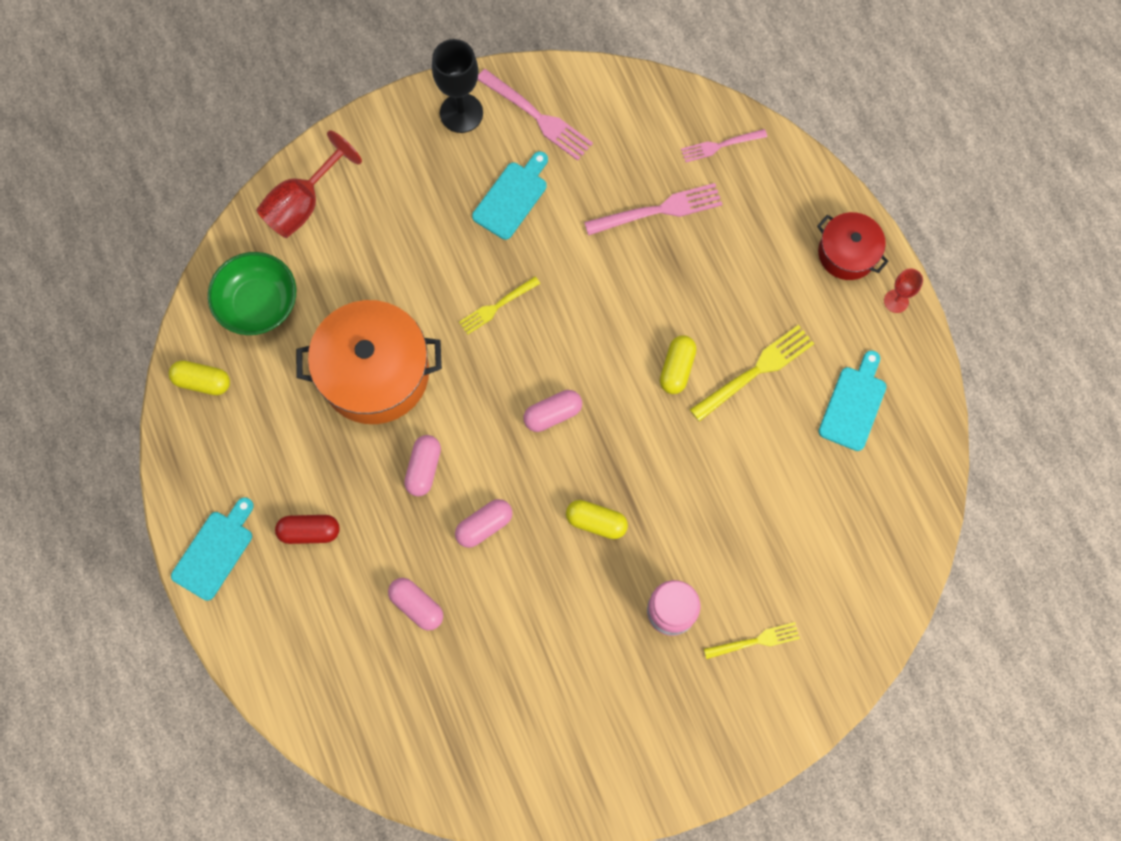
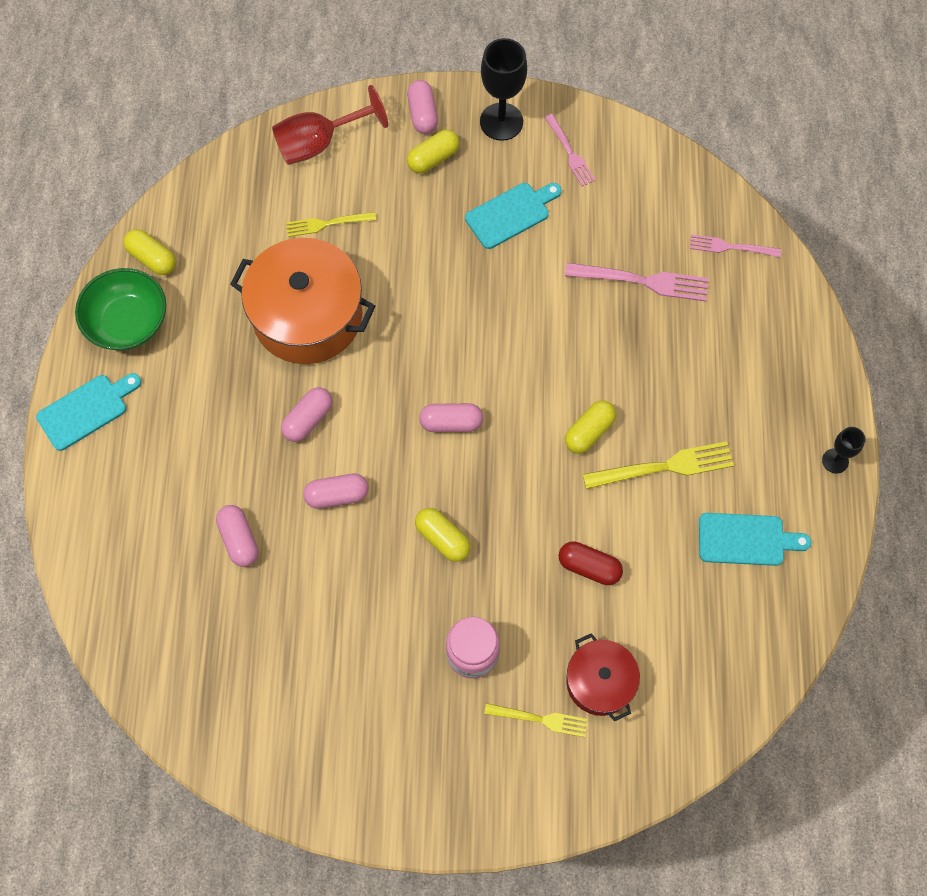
camera: 25 degrees right, 5 degrees down
green bowl [208,252,296,335] -> green bowl moved to [75,268,166,350]
red capsule [275,515,339,544] -> red capsule moved to [559,541,623,585]
yellow fork [459,276,540,334] -> yellow fork moved to [286,212,376,237]
pink fork [478,69,593,161] -> pink fork [544,114,595,186], size x0.64
red pot [817,212,889,280] -> red pot moved to [566,633,640,721]
turquoise cutting board [818,350,887,451] -> turquoise cutting board turned 45 degrees clockwise [699,513,811,566]
red goblet [884,268,923,313] -> black goblet [822,427,866,473]
none -> pink capsule [407,80,438,134]
none -> yellow capsule [407,129,460,173]

